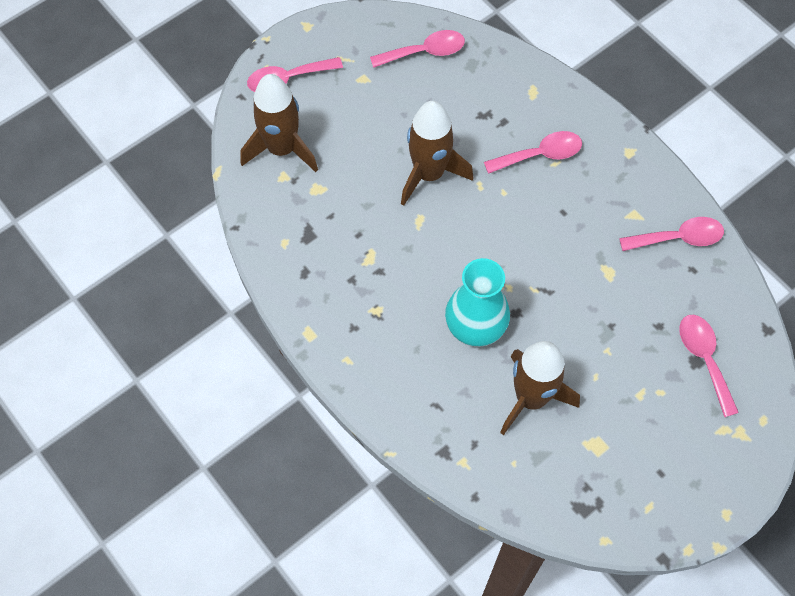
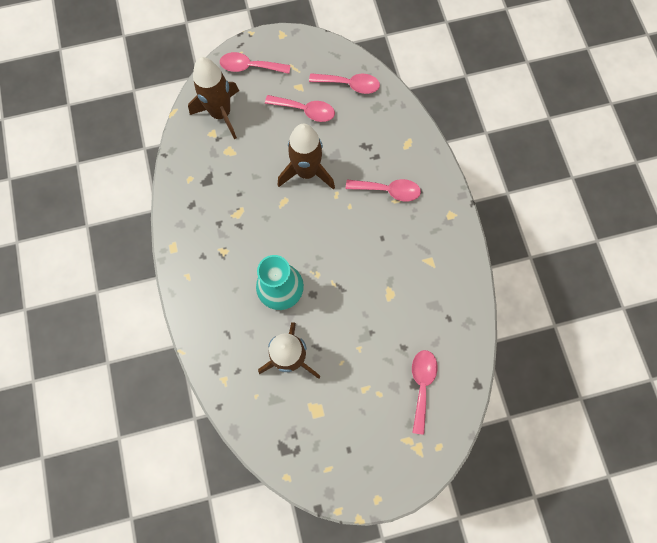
camera: 25 degrees right, 10 degrees up
pink spoon [619,217,724,251] -> pink spoon moved to [265,95,335,122]

